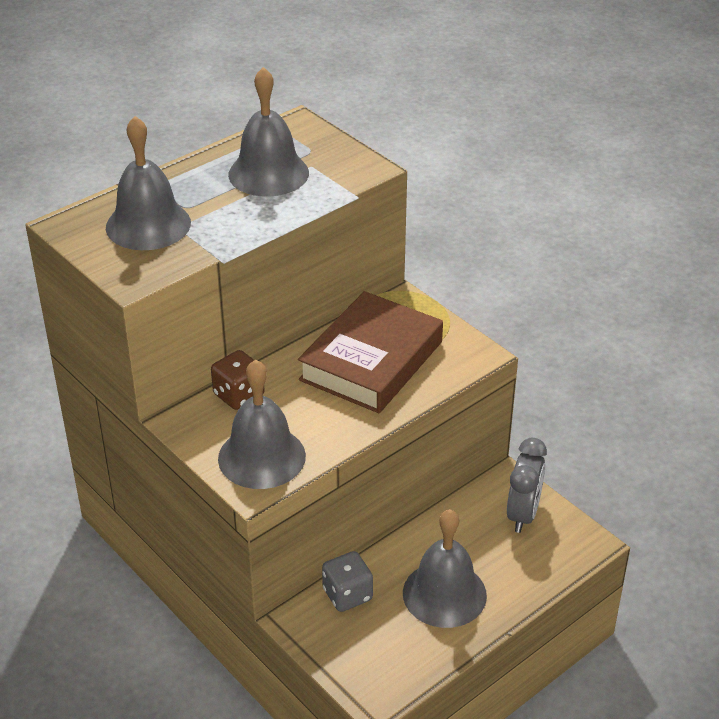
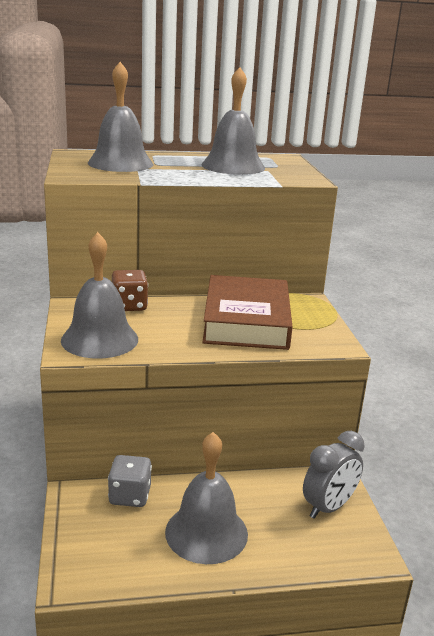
camera: 30 degrees right, 15 degrees down
brown book [298,291,443,413] -> brown book turned 60 degrees counterclockwise [202,275,293,350]

